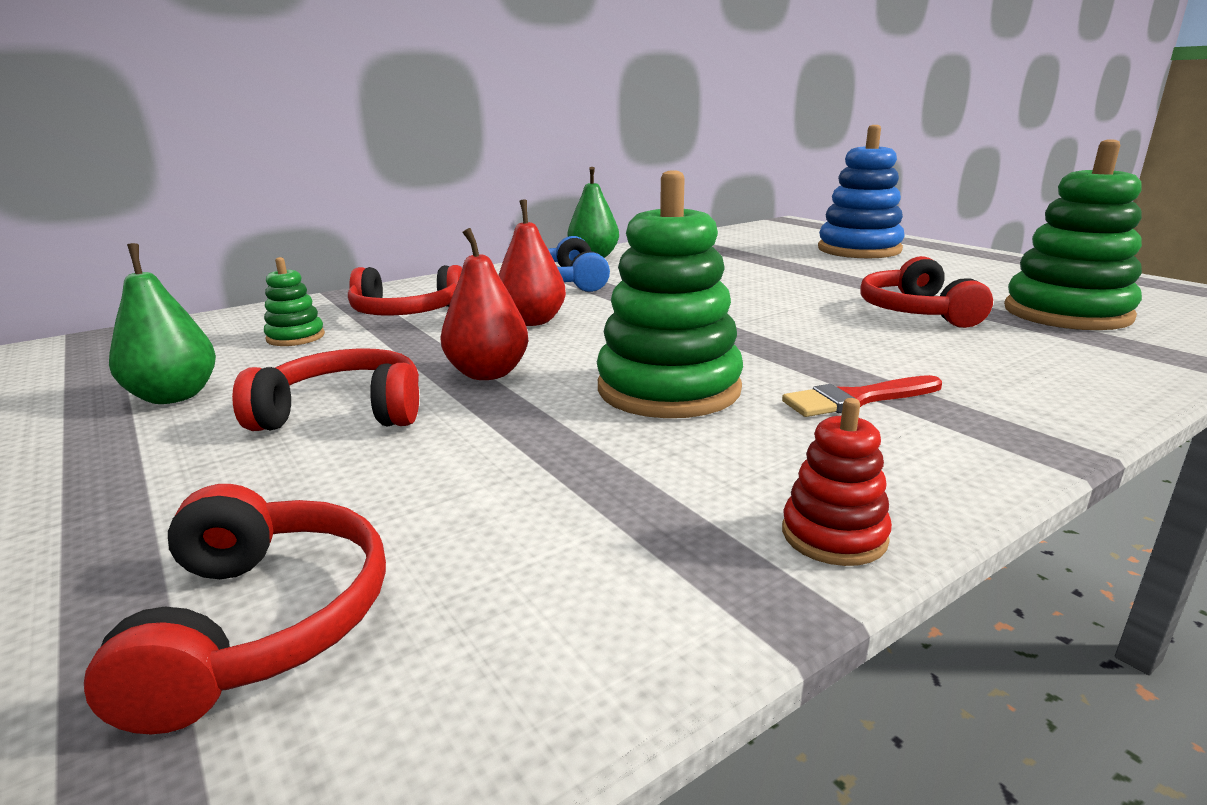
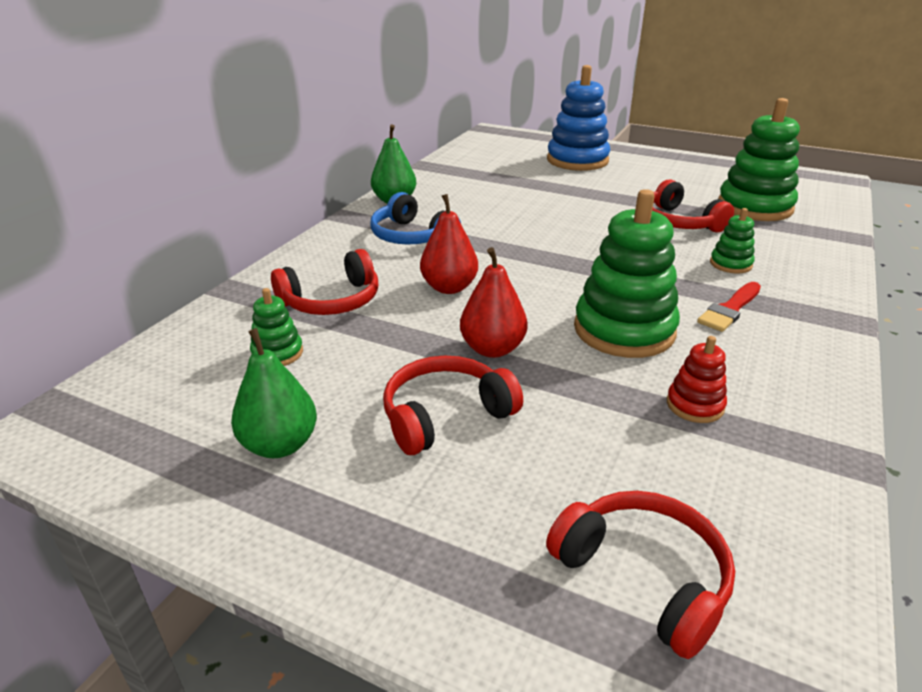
camera: 30 degrees left, 10 degrees up
red stacking toy [782,398,892,566] -> red stacking toy moved to [667,336,727,423]
none -> green stacking toy [710,208,755,273]

